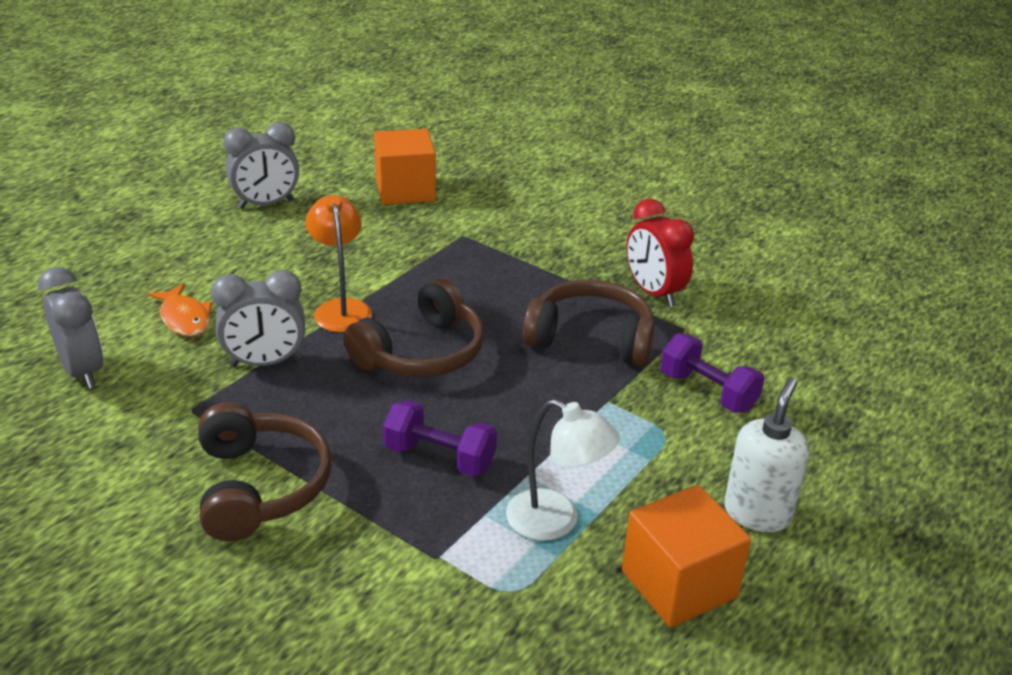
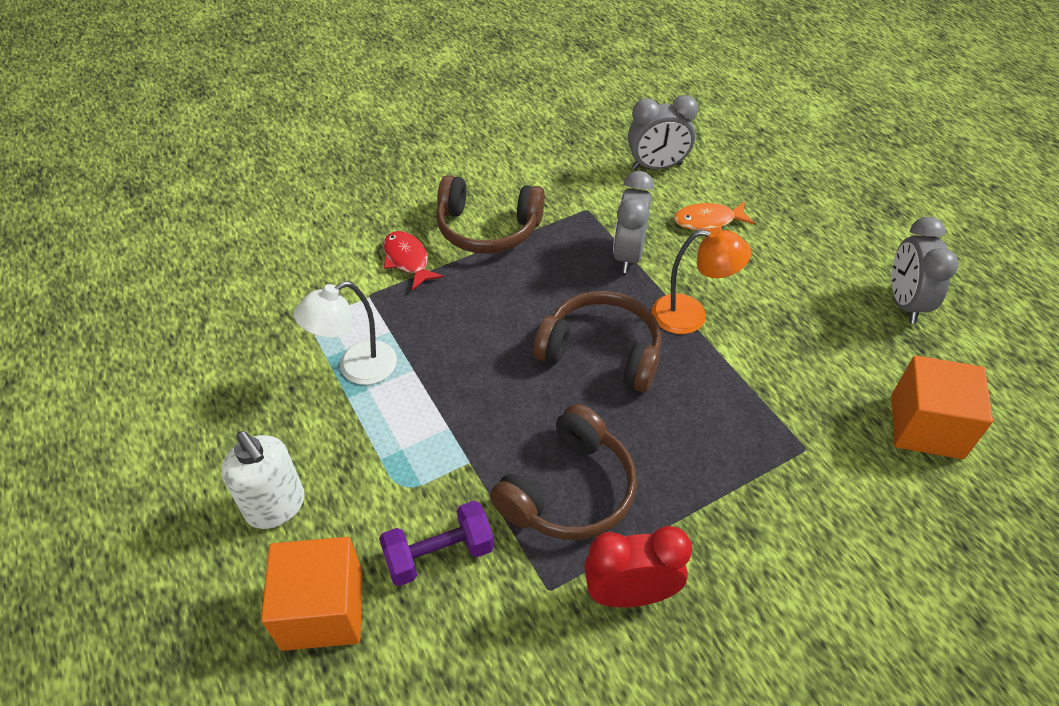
camera: 115 degrees right, 15 degrees up
brown headphones [343,279,484,377] -> brown headphones turned 135 degrees clockwise [533,291,662,392]
purple dumbbell [383,400,497,476] -> none
orange cube [622,485,751,628] -> orange cube moved to [261,537,363,651]
none -> red fish [383,231,443,290]

